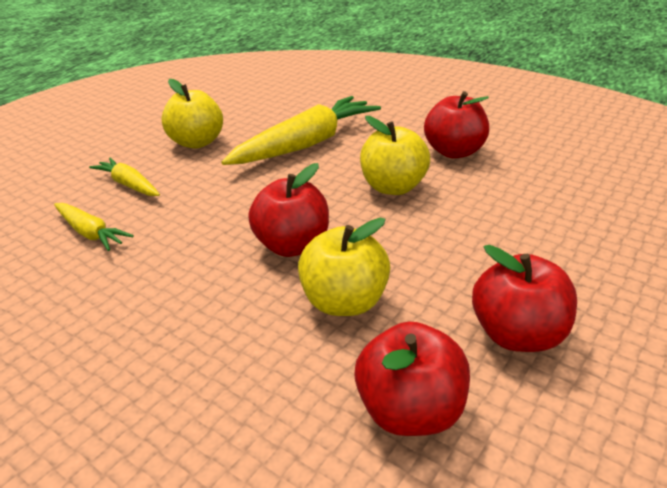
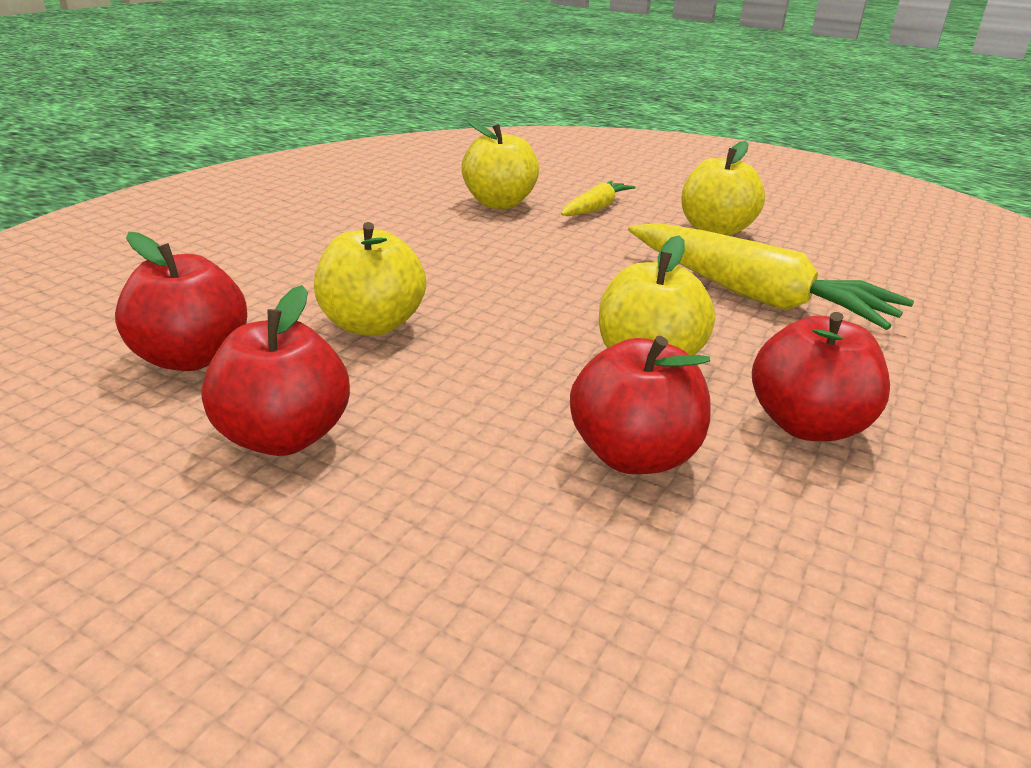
camera: 80 degrees right, 5 degrees down
yellow carrot [54,203,134,251] -> yellow apple [461,119,539,209]
red apple [249,163,329,257] -> red apple moved to [570,336,711,474]

